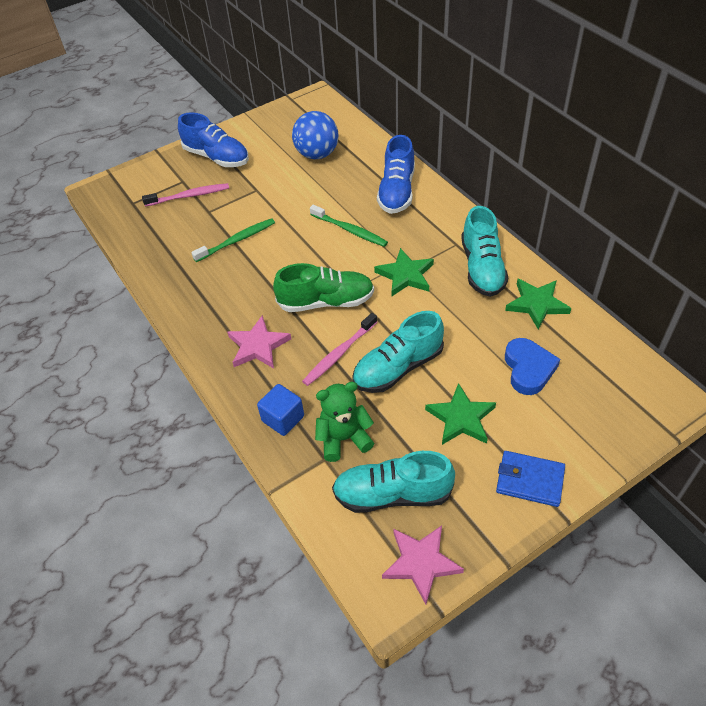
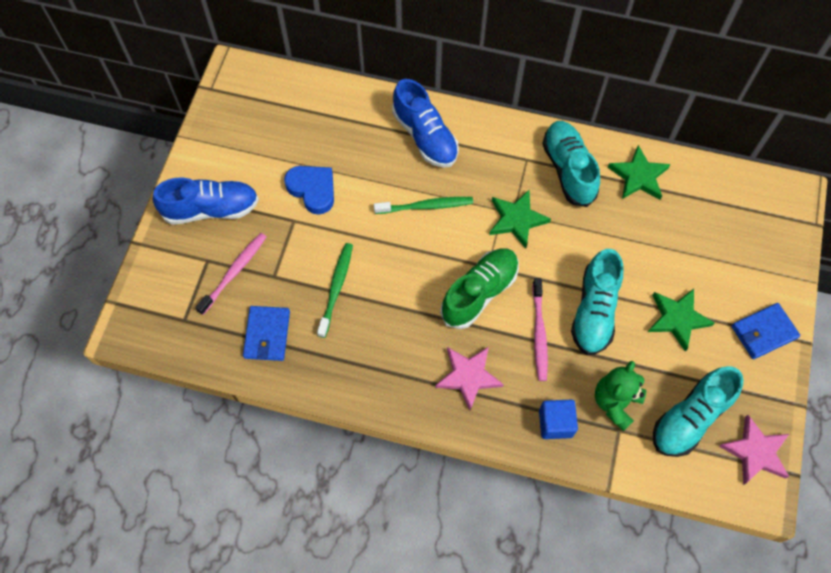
camera: 45 degrees left, 15 degrees up
blue ball [292,111,338,159] -> none
turquoise shoe [461,206,508,297] -> turquoise shoe turned 150 degrees counterclockwise [542,121,600,207]
blue heart [505,338,560,395] -> blue heart moved to [284,166,334,215]
none -> blue wallet [243,306,290,361]

